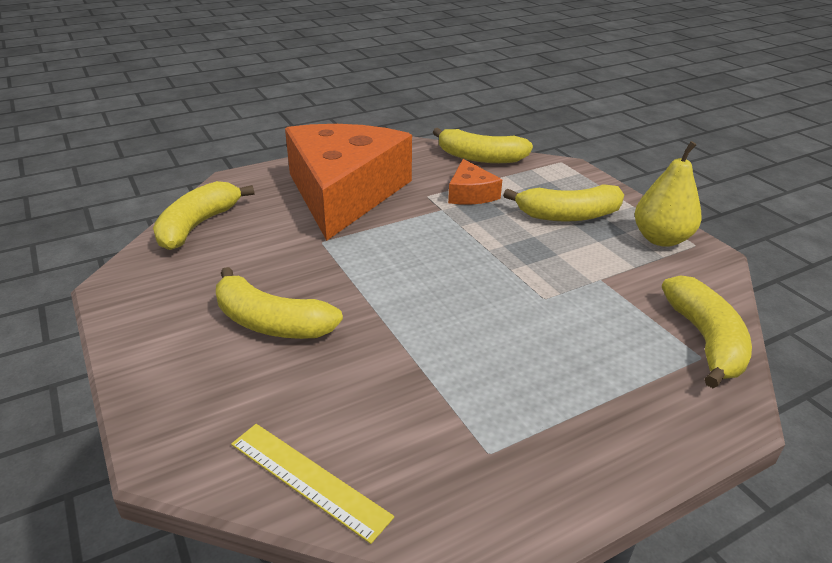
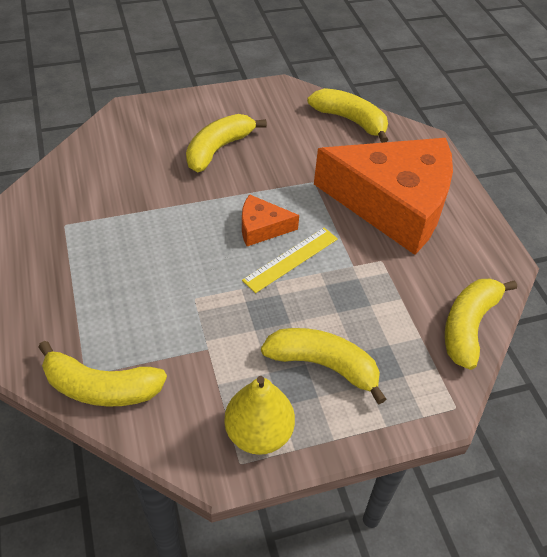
camera: 100 degrees right, 15 degrees up
yellow ruler [231,424,394,544] -> yellow ruler moved to [242,228,338,293]
orange cheese [448,159,502,205] -> orange cheese moved to [242,194,299,246]
yellow banana [503,184,624,221] -> yellow banana turned 105 degrees clockwise [261,328,386,404]

